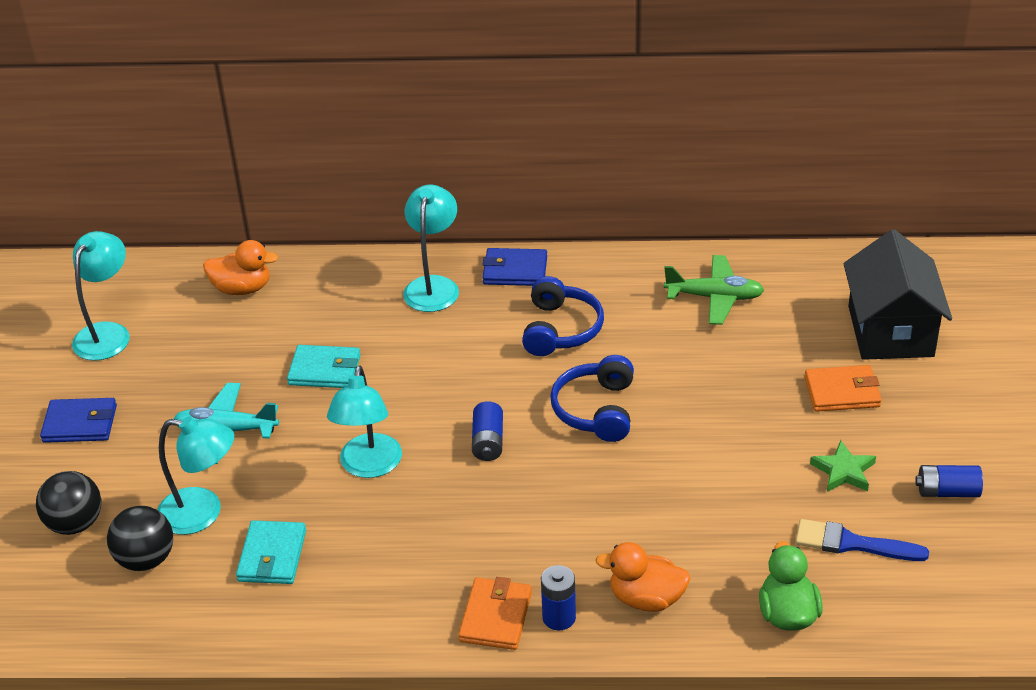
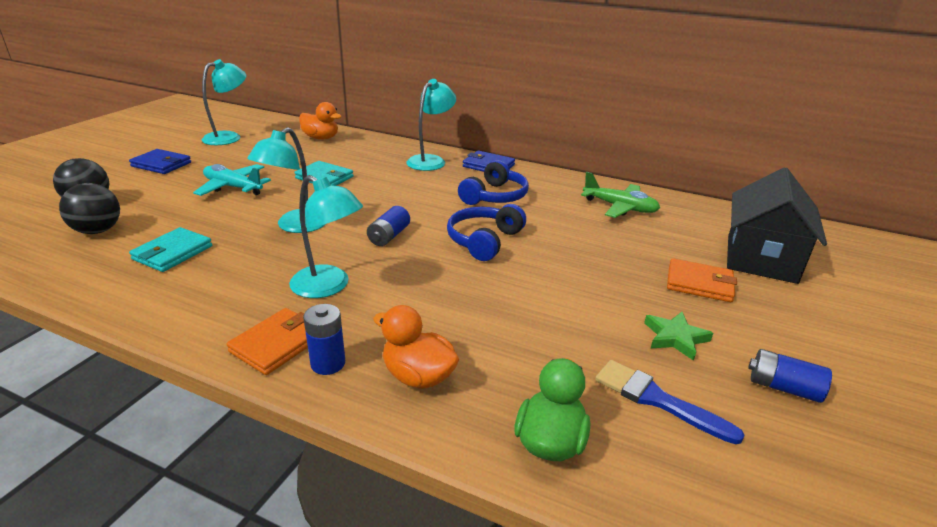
camera: 20 degrees right, 10 degrees down
turquoise lamp [157,416,234,535] -> turquoise lamp moved to [289,175,363,298]

